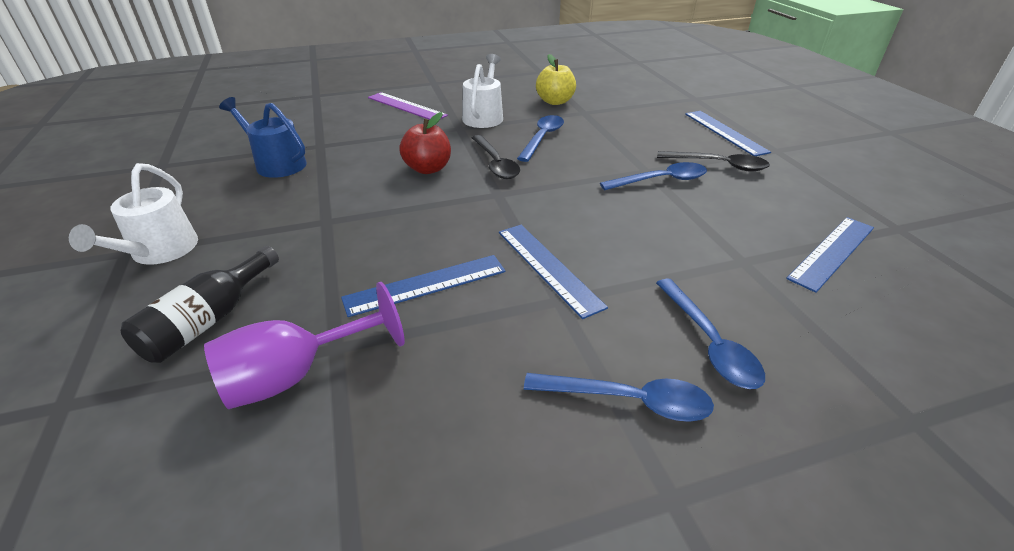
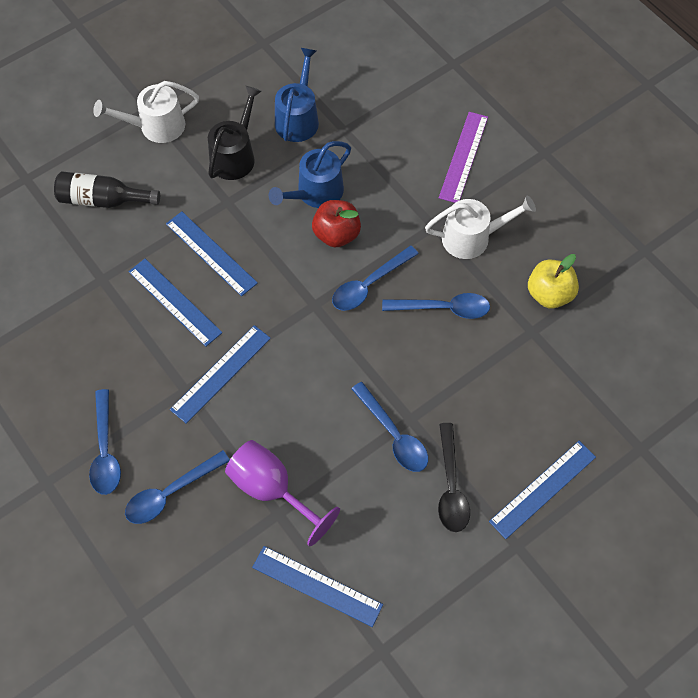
camera: 70 degrees right, 25 degrees up
purple goblet [204,282,405,409] -> purple goblet moved to [225,440,340,546]
black spoon [472,135,520,179] -> blue spoon [332,246,419,311]
none -> blue ruler [166,211,258,296]
none -> black watering can [208,86,262,180]
none -> blue watering can [269,141,351,208]

